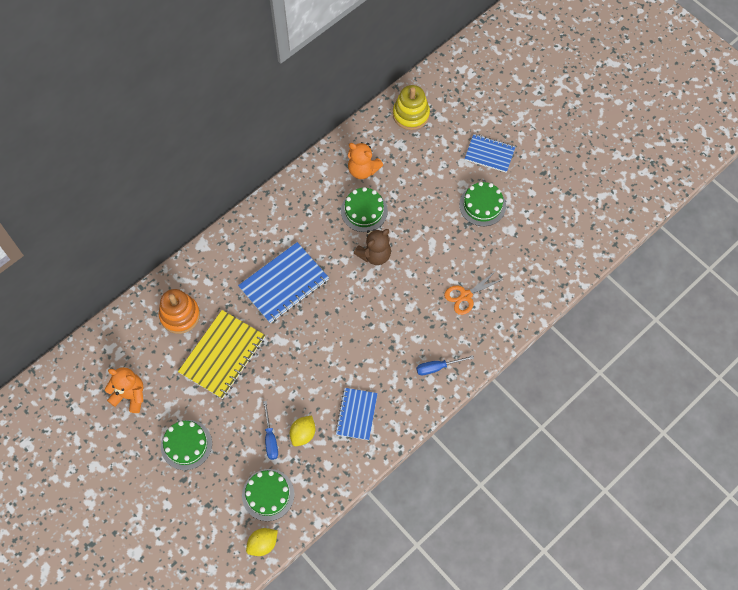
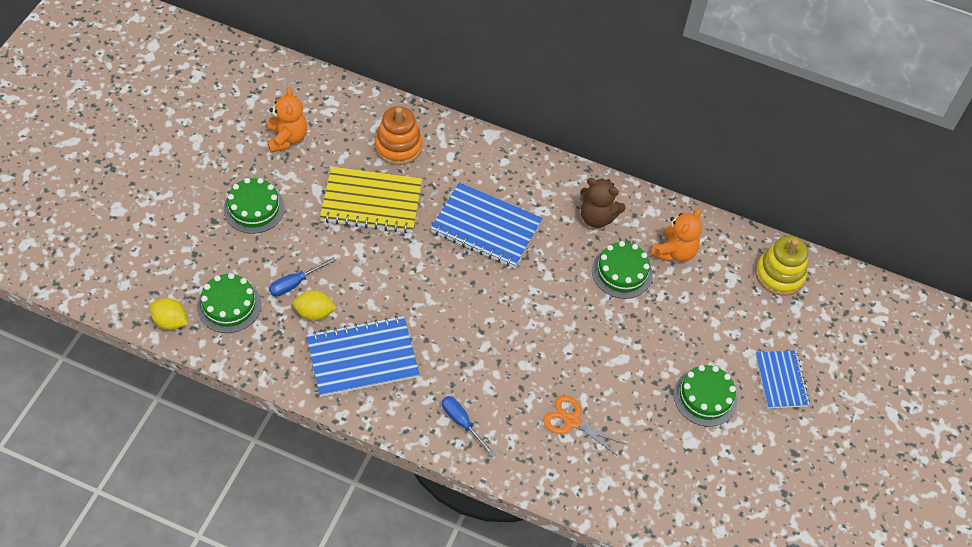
camera: 60 degrees right, 10 degrees down
blue notebook [335,388,378,440] -> blue notebook [306,316,419,397], size x1.61
orange teddy bear [348,142,383,179] -> orange teddy bear turned 150 degrees counterclockwise [651,208,702,262]
brown teddy bear [354,229,391,265] -> brown teddy bear moved to [580,178,626,228]

